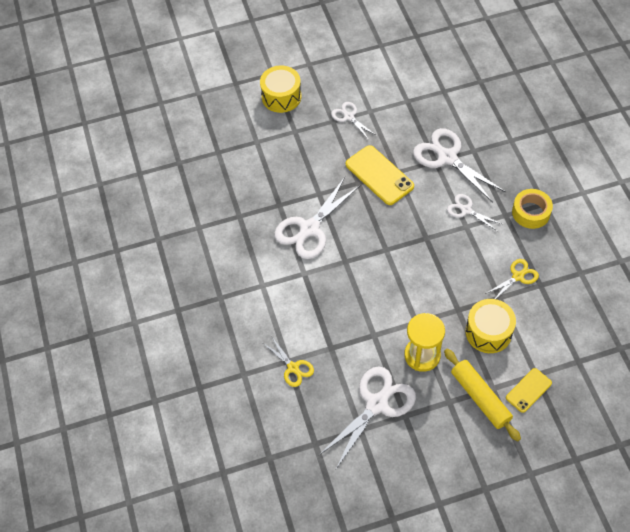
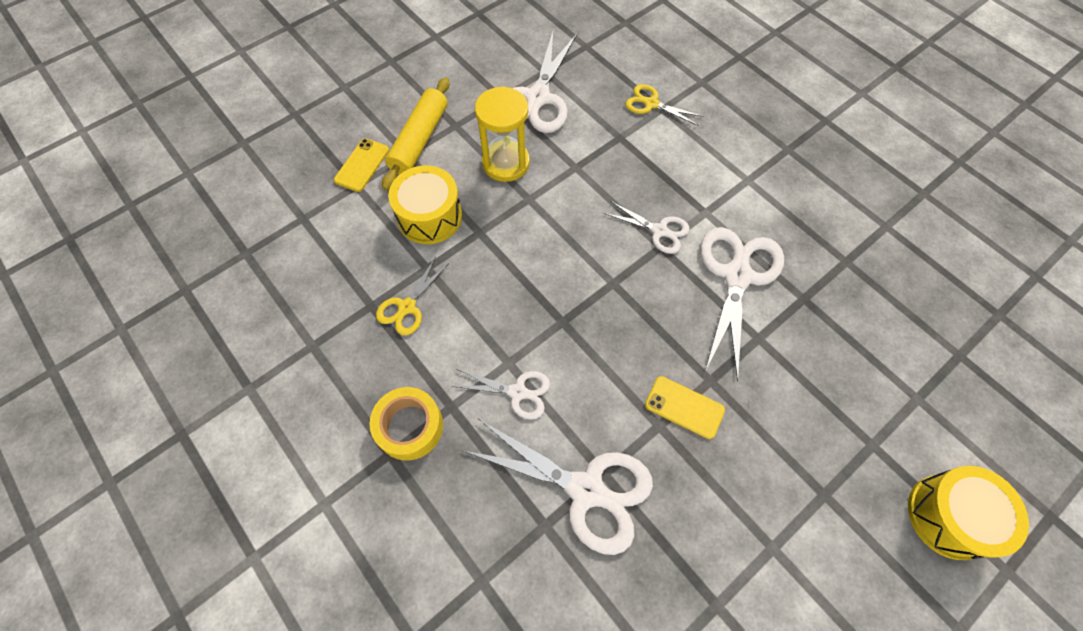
camera: 155 degrees right, 5 degrees up
white scissors [331,102,377,140] -> white scissors moved to [604,201,690,254]
yellow phone [346,145,414,205] -> yellow phone [645,376,725,439], size x0.59
yellow rolling pin [444,349,521,441] -> yellow rolling pin turned 75 degrees clockwise [382,77,450,191]

